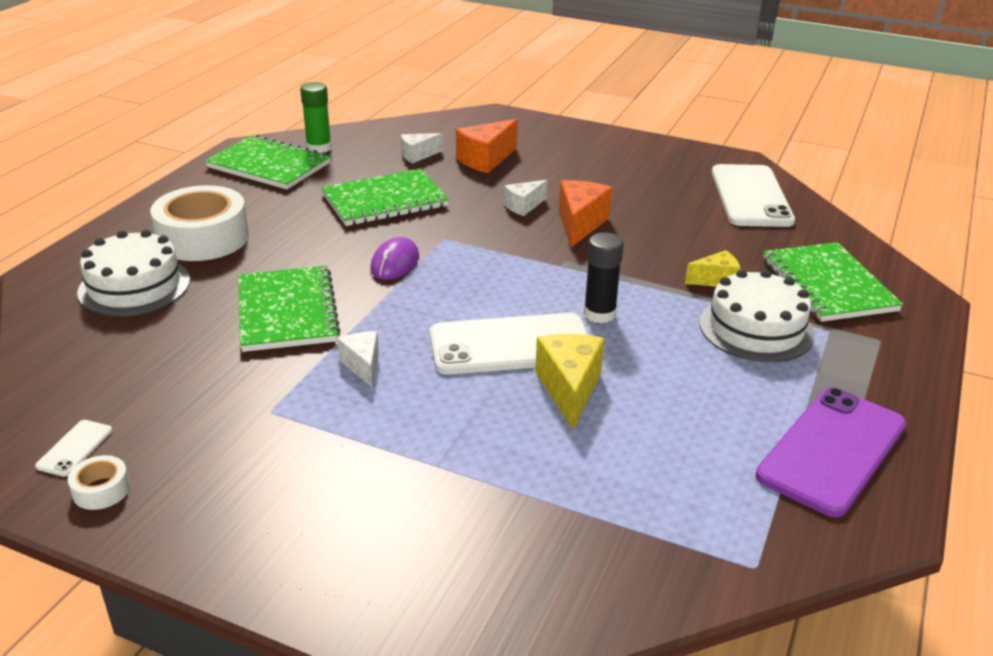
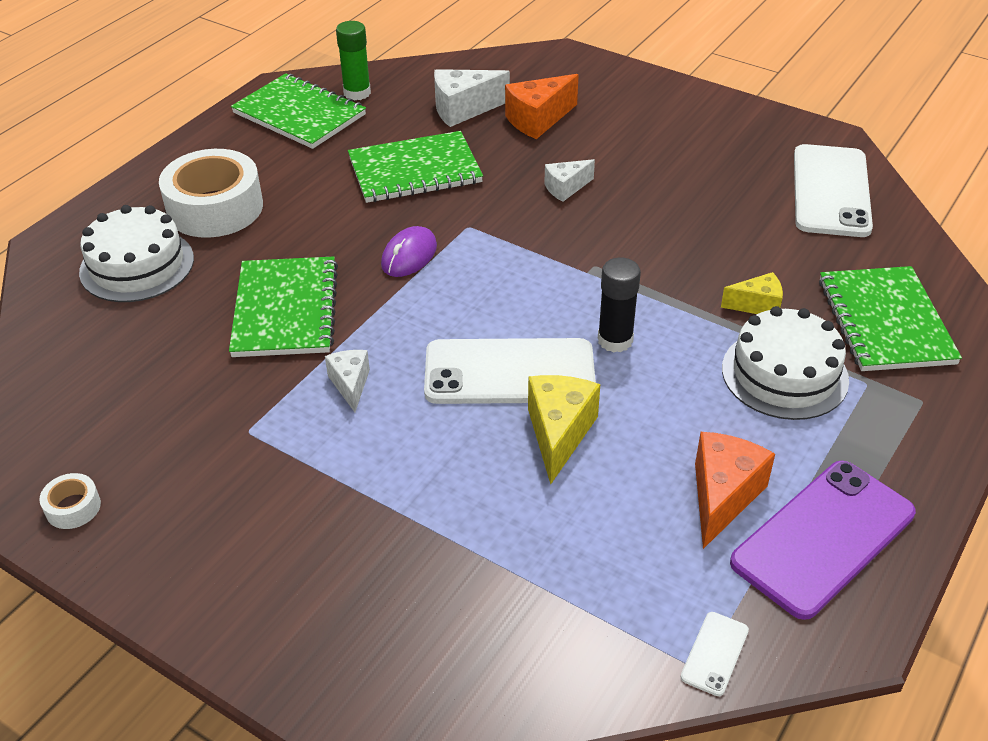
camera: 10 degrees right, 10 degrees up
white phone [35,420,112,477] -> white phone moved to [681,612,749,696]
white cheese [401,133,443,164] -> white cheese [434,69,510,127], size x1.61
orange cheese [559,180,612,247] -> orange cheese moved to [695,432,775,549]

